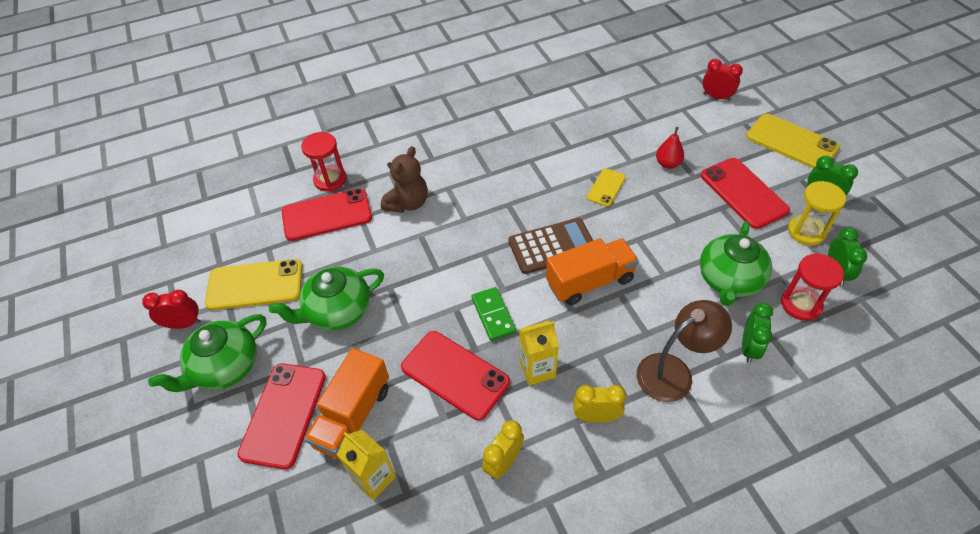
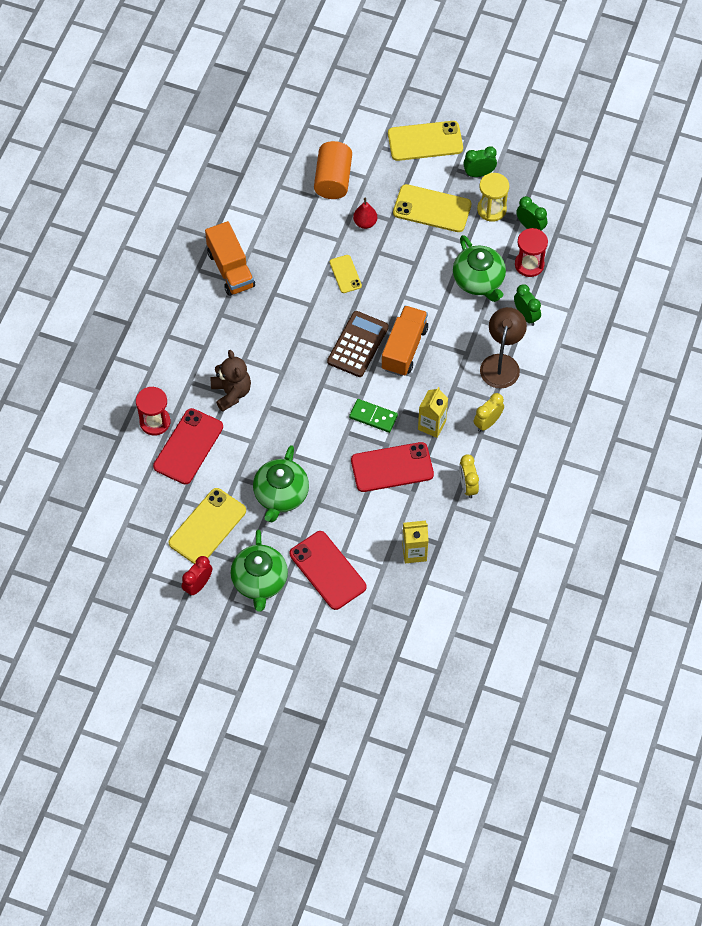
camera: 50 degrees left, 10 degrees up
orange truck [304,348,389,459] -> orange truck moved to [205,221,255,296]
red phone [701,158,790,229] -> yellow phone [393,184,471,232]
red clock [702,59,743,101] -> none
none -> orange cylinder [314,141,352,199]

